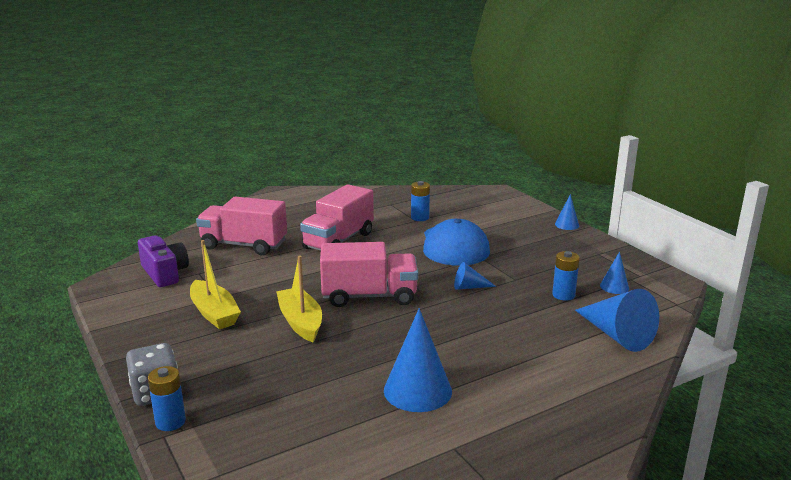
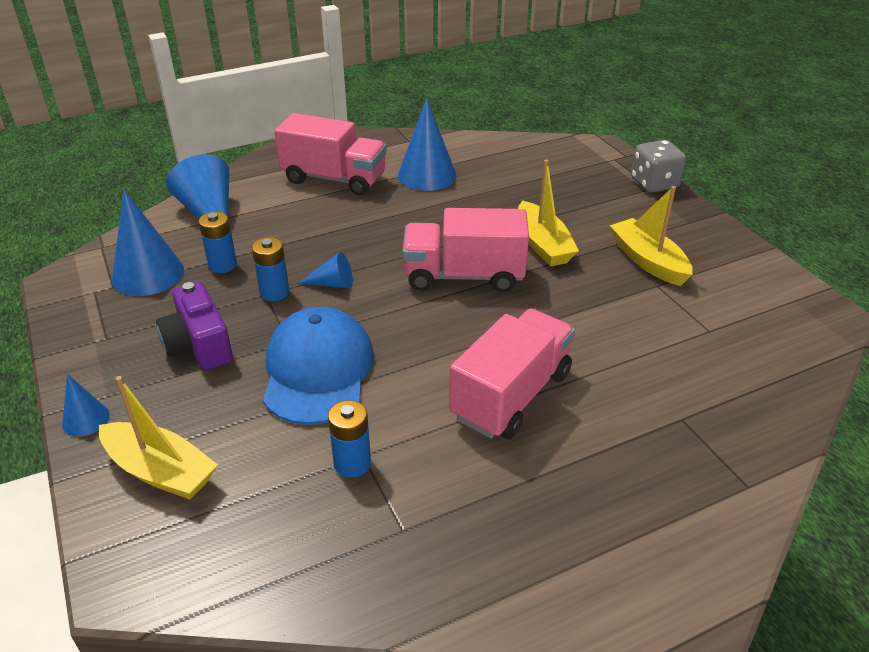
camera: 175 degrees left, 15 degrees up
purple camera [138,235,189,287] -> purple camera moved to [156,282,233,370]
blue battery [148,366,186,431] -> blue battery moved to [252,237,289,301]
pink truck [196,196,287,255] -> pink truck moved to [275,113,387,195]
blue cone [600,252,629,294] -> blue cone [112,190,184,296], size x1.92
none -> yellow boat [99,376,218,500]

